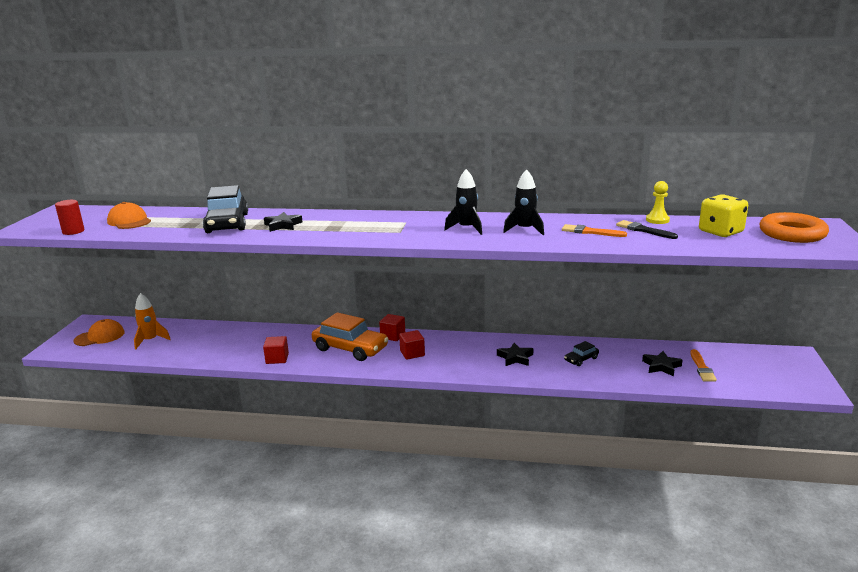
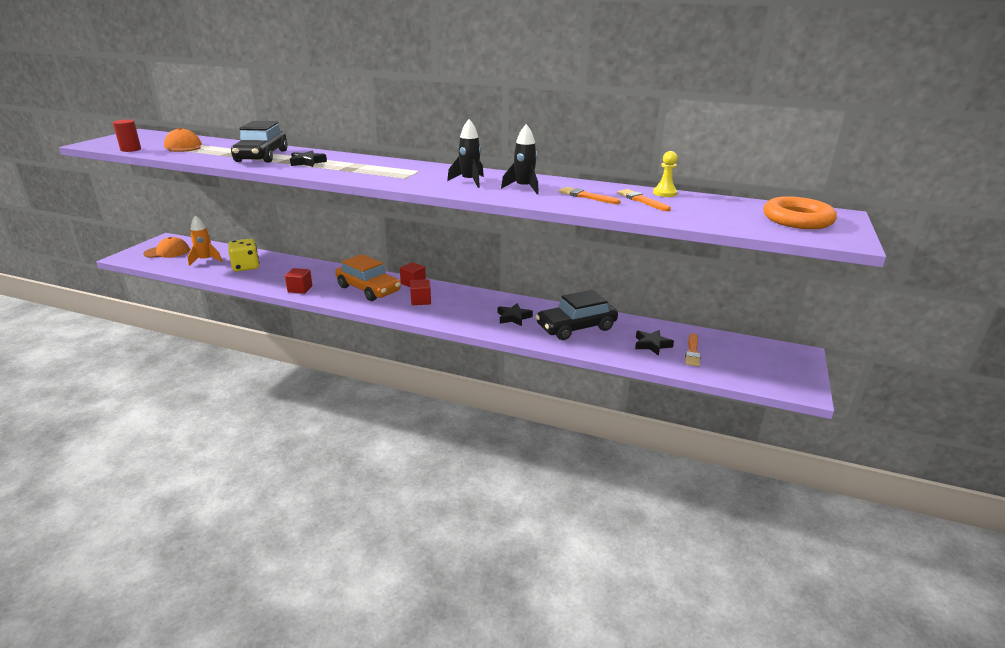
camera: 10 degrees right, 5 degrees up
black car [564,341,599,366] -> black car [535,290,618,340], size x2.17
black brush [616,220,678,239] -> orange brush [618,189,671,211]
yellow dice [699,194,748,237] -> yellow dice moved to [228,239,259,272]

